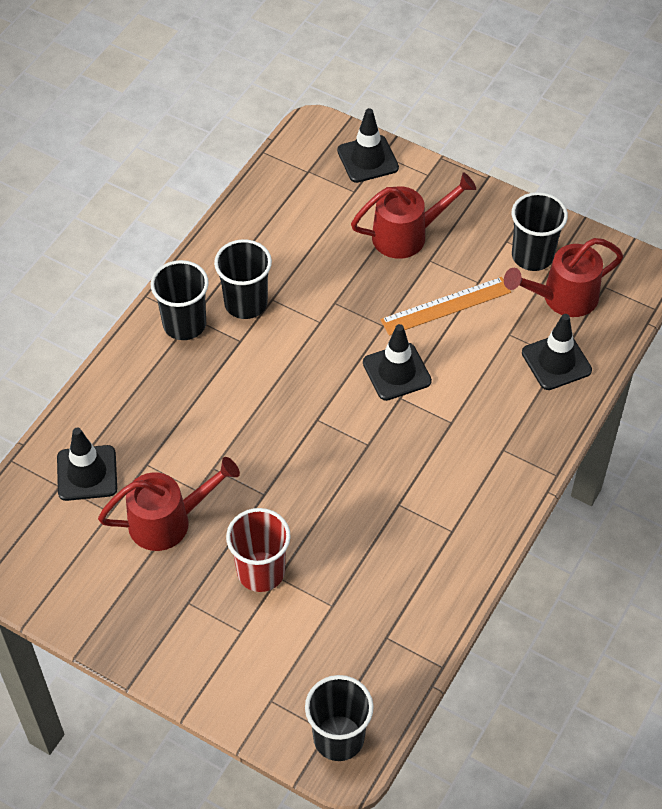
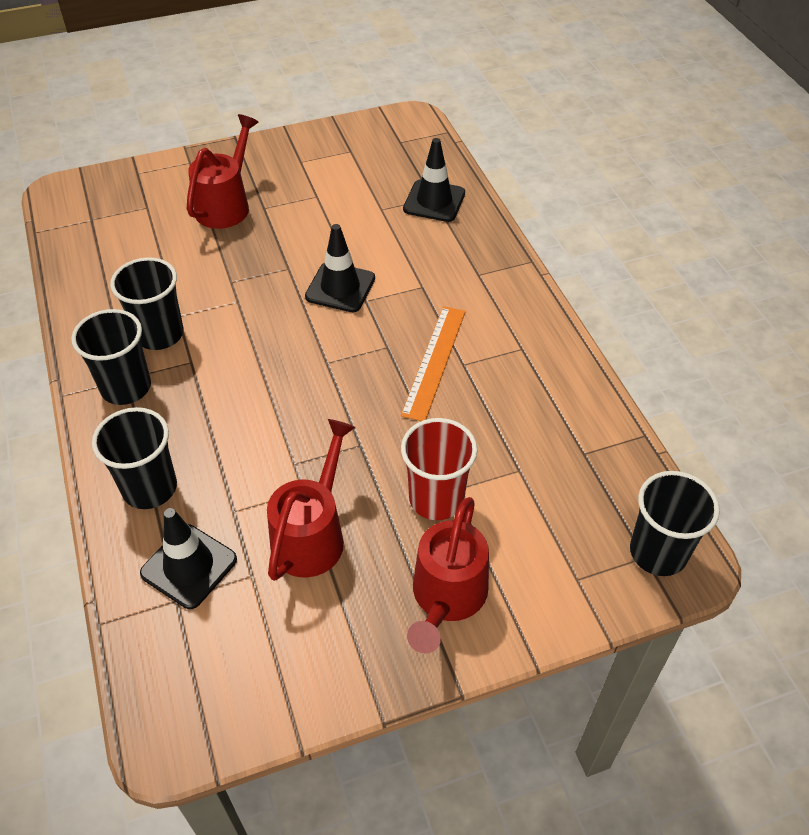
camera: 50 degrees left, 5 degrees down
black traffic cone [337,108,399,183] -> none
orange ruler [380,277,511,336] -> orange ruler moved to [401,306,465,421]
red watering can [504,238,623,317] -> red watering can moved to [407,497,489,654]
black cup [512,192,568,271] -> black cup moved to [92,407,177,509]

